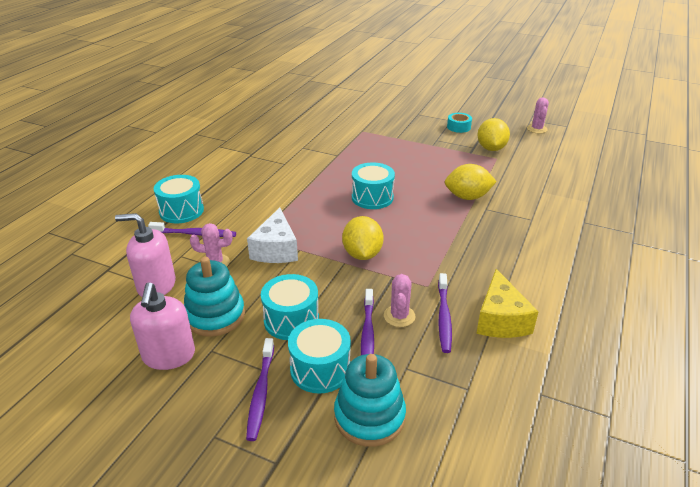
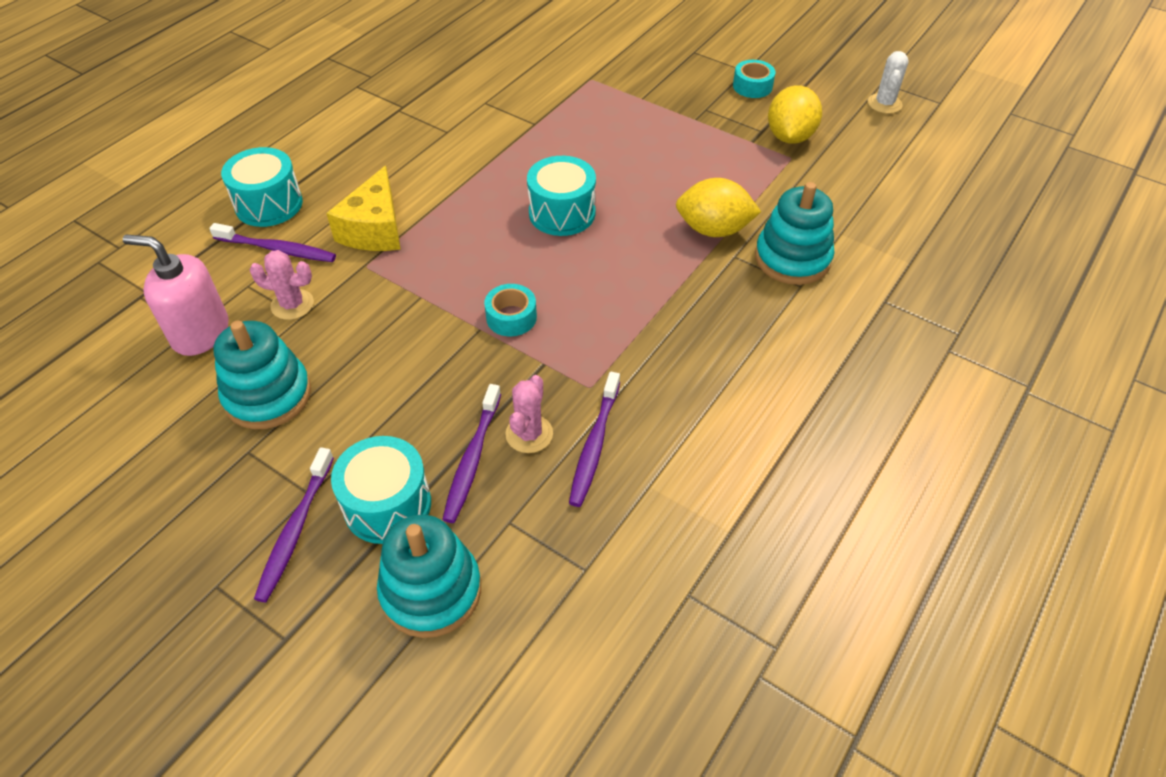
camera: 10 degrees right, 15 degrees up
pink soap dispenser [130,282,195,370] -> none
white cheese [247,208,298,263] -> none
turquoise drum [261,274,319,340] -> none
yellow lemon [342,216,383,260] -> turquoise tape [484,284,537,336]
yellow cheese [476,269,539,338] -> yellow cheese moved to [326,166,401,251]
pink cactus [527,97,549,134] -> white cactus [868,51,909,114]
none -> turquoise stacking toy [755,182,834,285]

